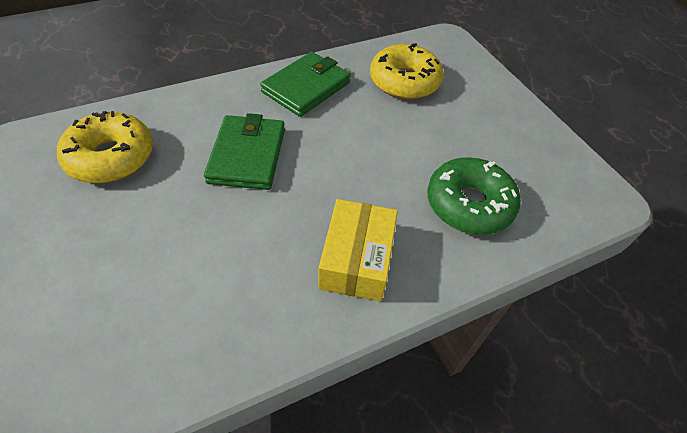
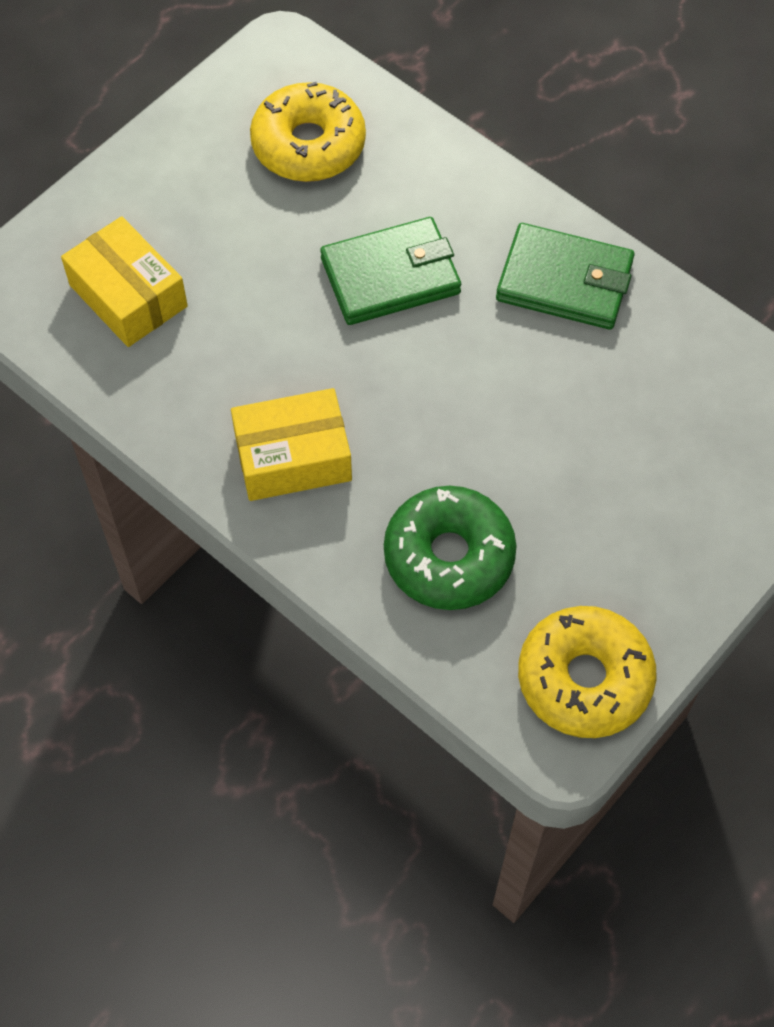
camera: 70 degrees right, 10 degrees up
yellow donut [370,43,444,99] -> yellow donut moved to [518,606,657,738]
none -> yellow box [61,216,188,347]

